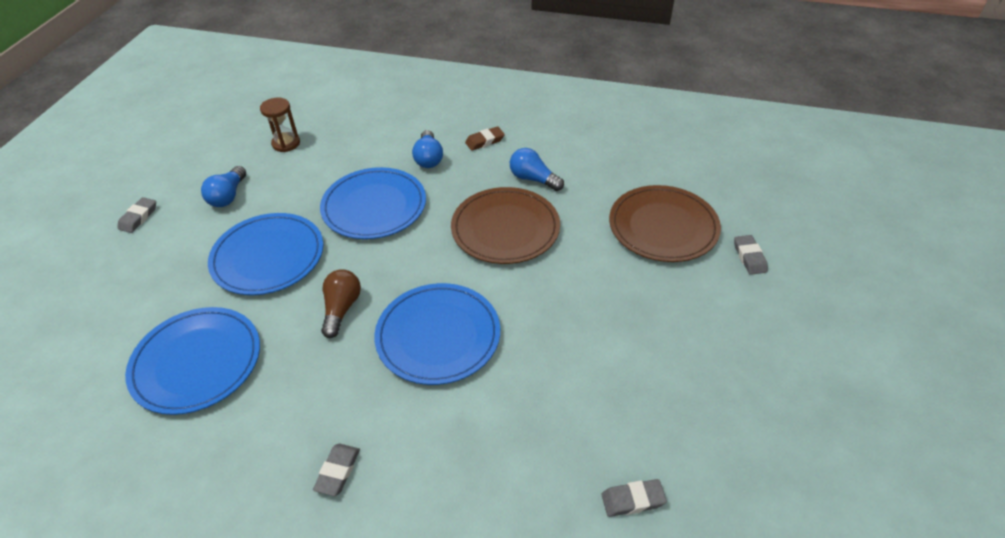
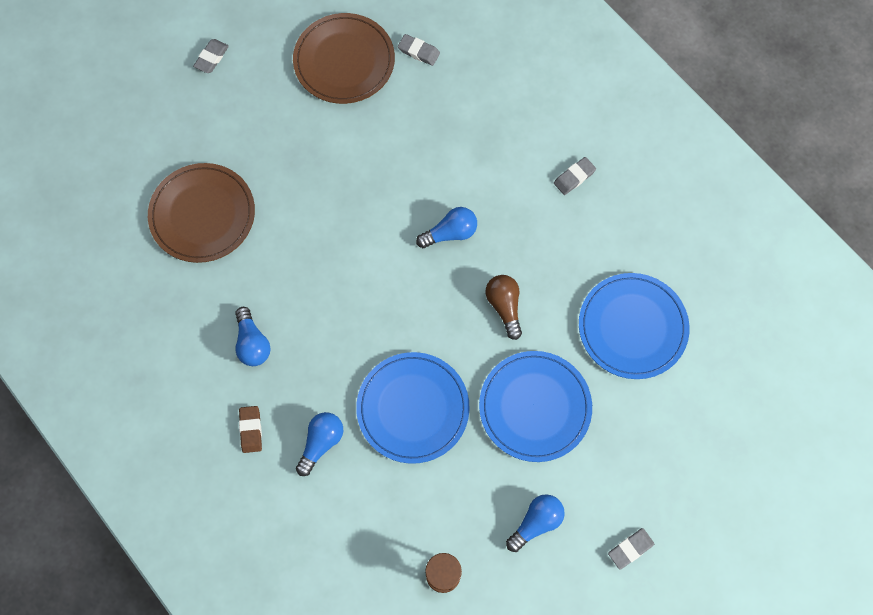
camera: 145 degrees left, 25 degrees up
brown light bulb [321,269,361,338] -> brown light bulb turned 120 degrees clockwise [486,275,522,340]
blue plate [374,283,500,385] -> blue light bulb [416,207,477,248]
brown plate [451,187,560,264] -> brown plate moved to [293,13,395,104]
brown eraser [465,126,505,151] -> brown eraser turned 75 degrees clockwise [239,406,262,453]
grey eraser [734,235,768,275] -> grey eraser moved to [193,39,229,73]

